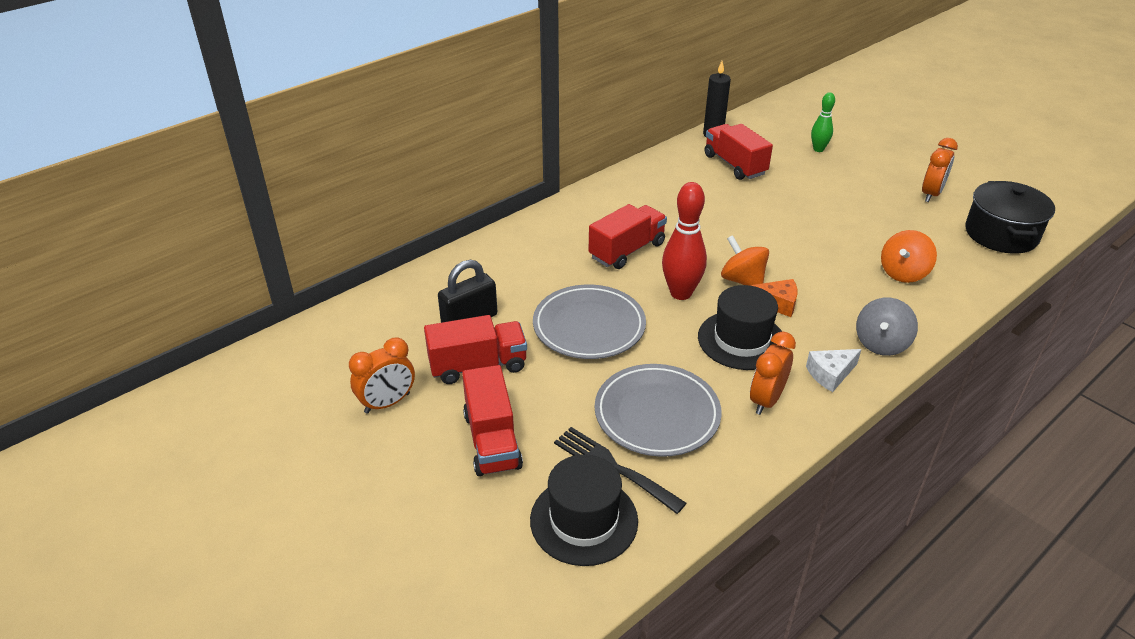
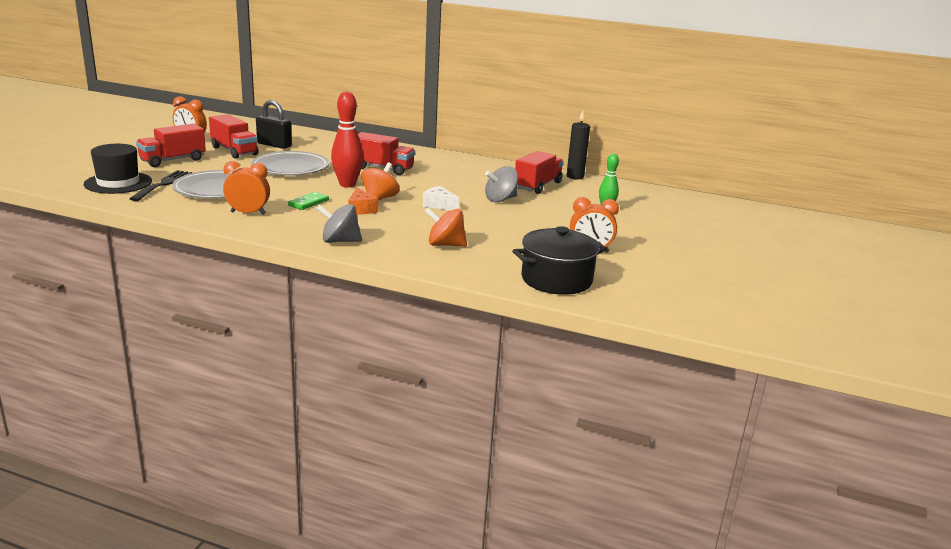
camera: 60 degrees right, 15 degrees down
black hat [698,285,786,370] -> green domino [288,192,329,210]
white cheese [806,349,861,392] -> white cheese moved to [423,186,459,210]
none -> grey spinning top [485,166,518,202]

